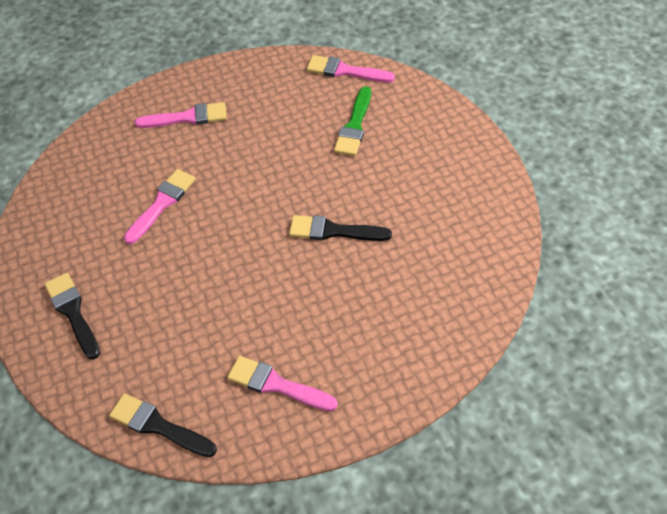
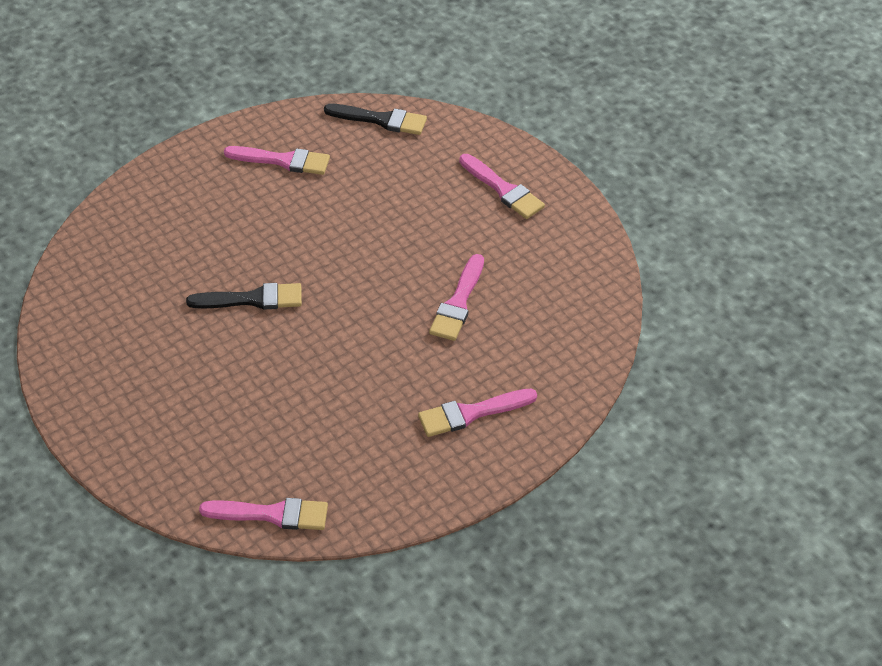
camera: 165 degrees right, 5 degrees down
black brush [44,273,100,360] -> pink brush [459,154,545,219]
green brush [334,86,371,156] -> none

